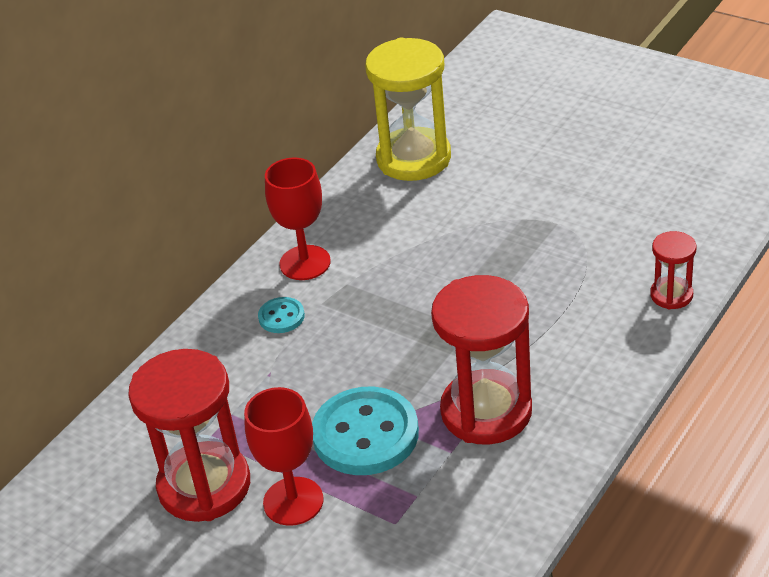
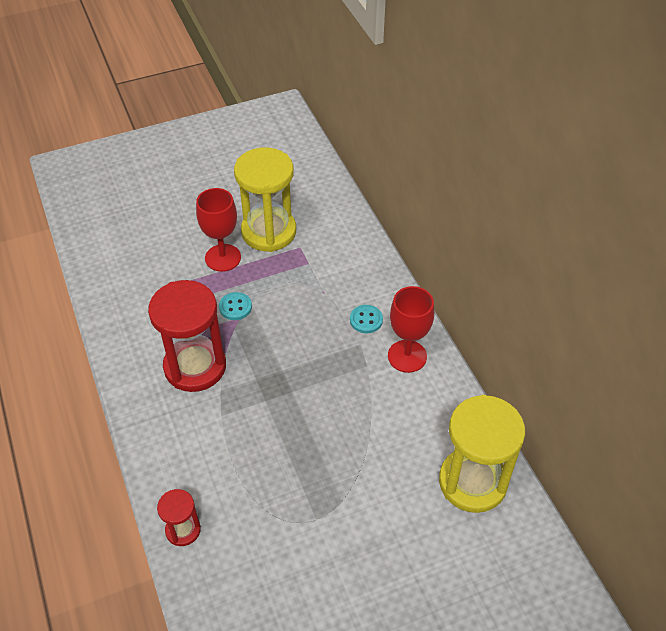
camera: 120 degrees right, 10 degrees up
red hourglass [128,349,250,522] -> yellow hourglass [234,148,296,252]
turquoise button [312,386,419,475] -> turquoise button [219,292,252,320], size x0.48

